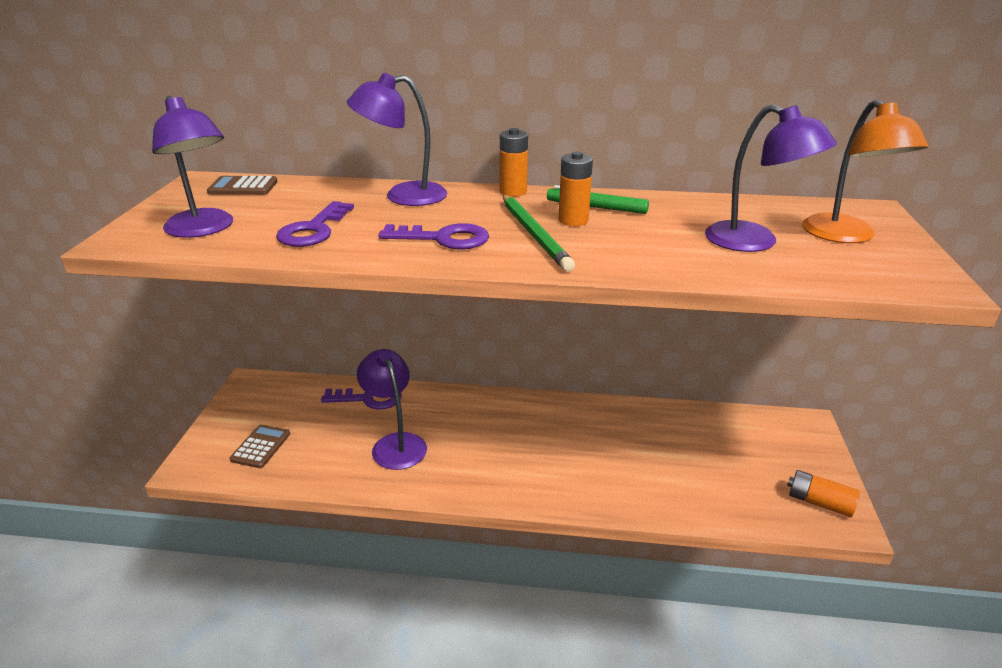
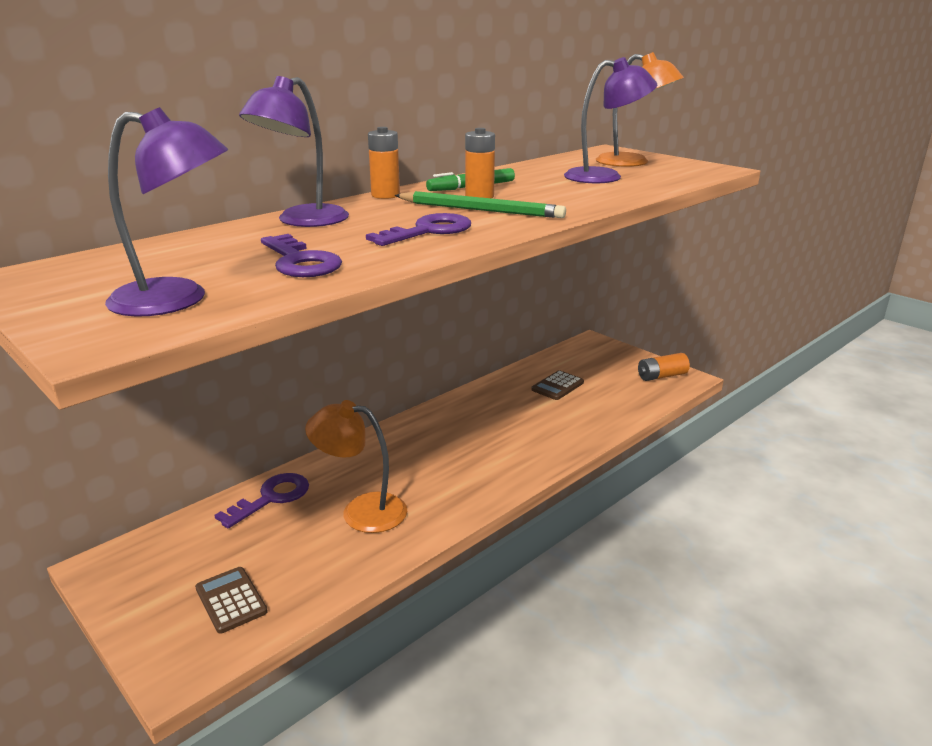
camera: 50 degrees left, 5 degrees down
brown calculator [207,176,278,195] -> brown calculator moved to [531,370,584,400]
purple lamp [357,349,427,470] -> orange lamp [305,400,407,533]

